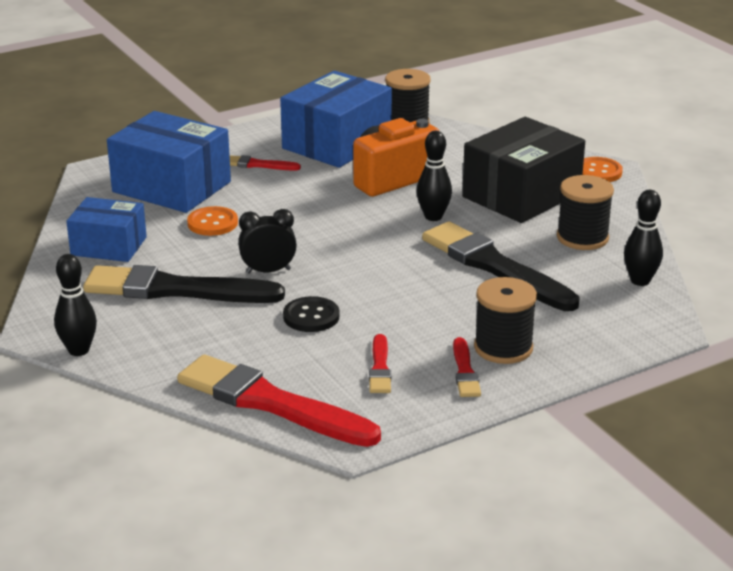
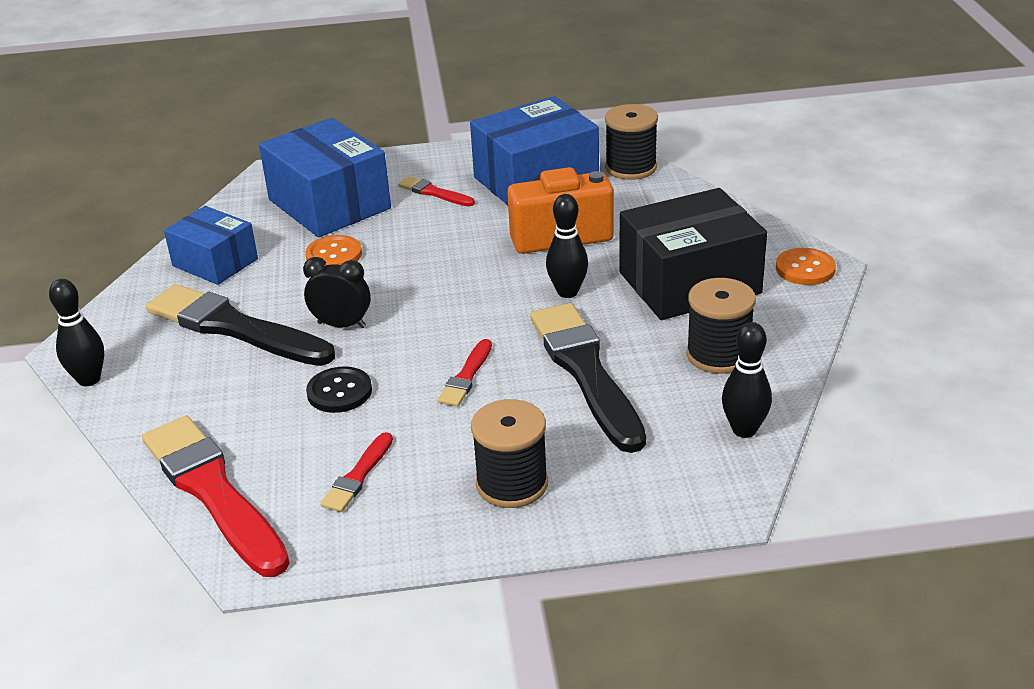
camera: 25 degrees right, 5 degrees up
red brush [453,337,481,397] -> red brush moved to [438,339,492,407]

